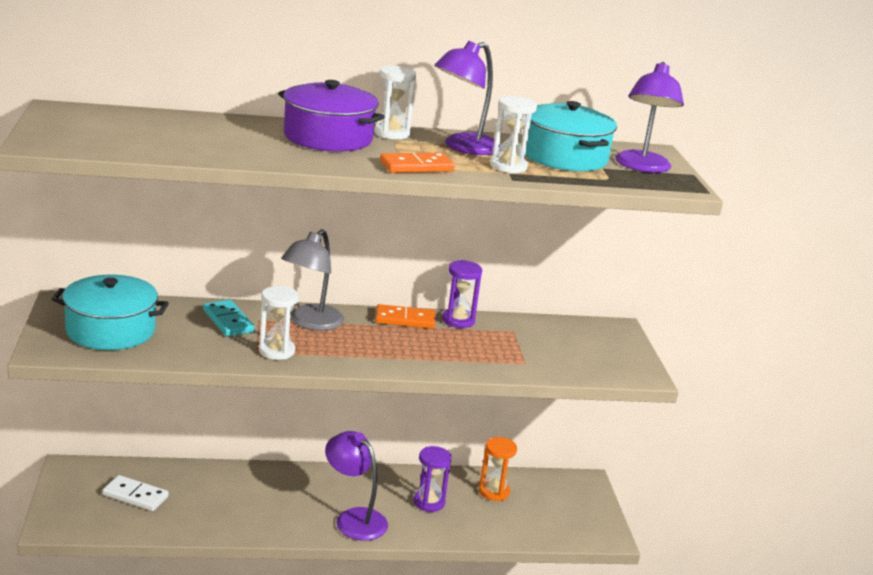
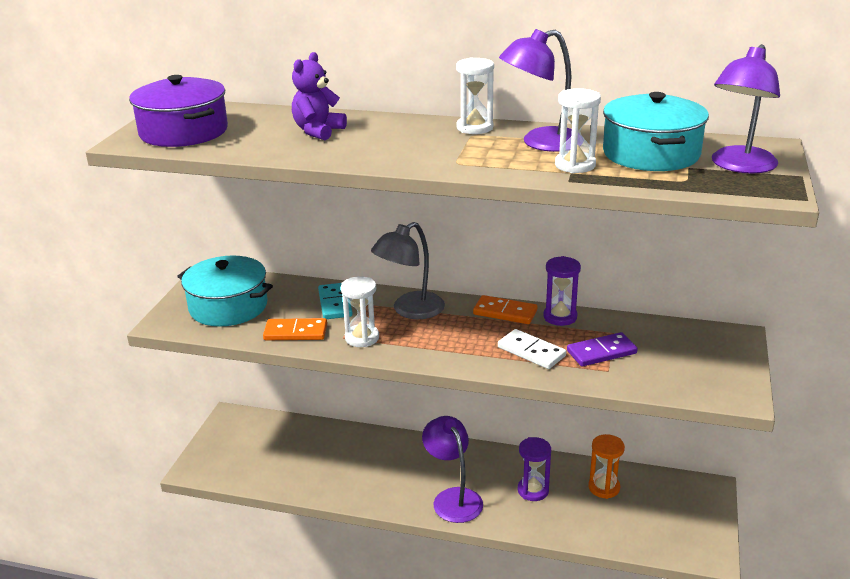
camera: 25 degrees right, 5 degrees up
white domino [102,475,169,511] -> white domino moved to [498,329,566,369]
purple pot [278,80,385,152] -> purple pot moved to [129,75,228,147]
orange domino [380,153,455,173] -> orange domino moved to [263,318,327,340]
none -> purple teddy bear [292,52,347,140]
none -> purple domino [567,332,638,367]

